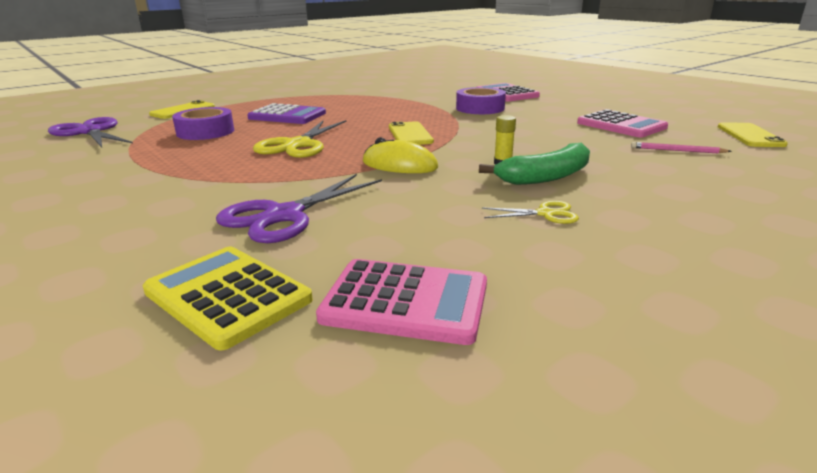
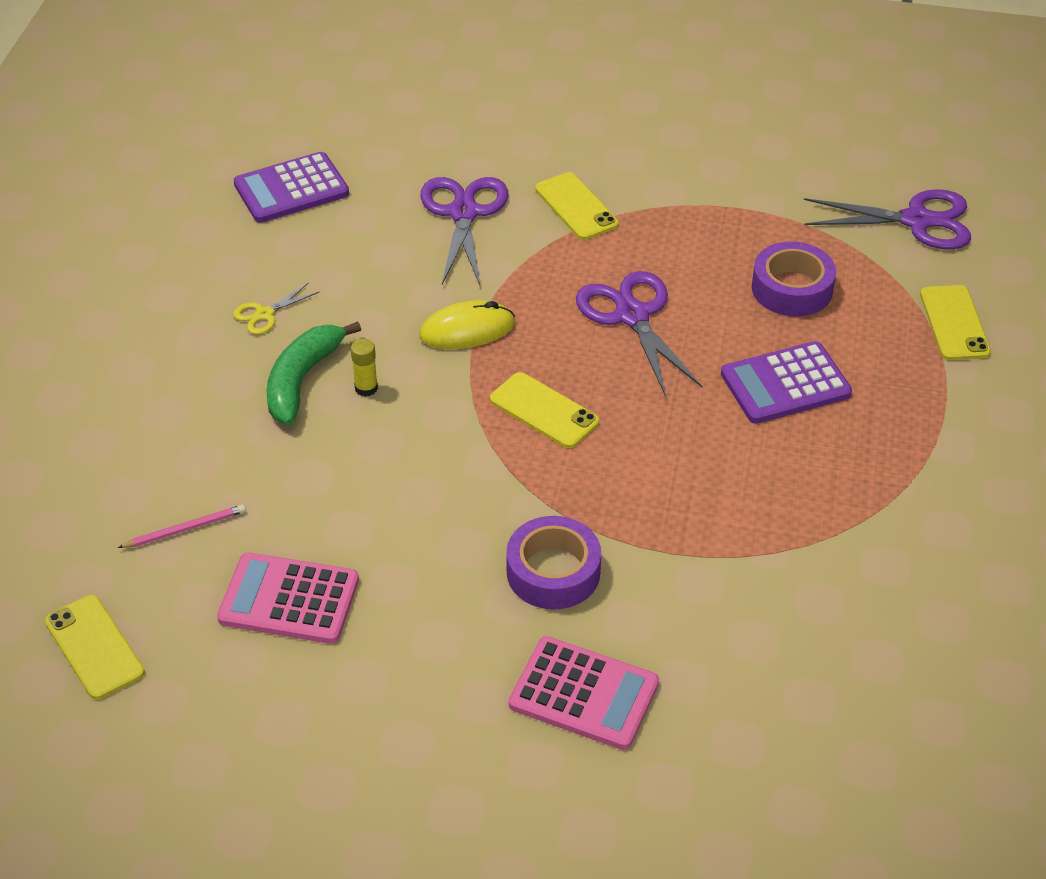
camera: 140 degrees right, 20 degrees up
yellow calculator [143,247,313,351] -> none
yellow scissors [253,120,346,158] -> purple scissors [576,271,702,397]
pink calculator [316,259,487,345] -> purple calculator [234,152,349,223]
none -> yellow phone [535,172,619,240]

